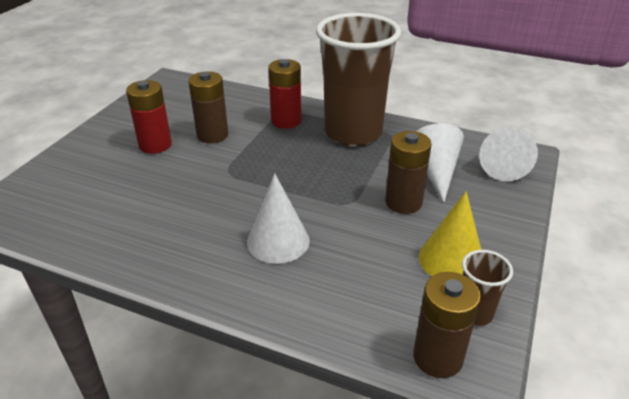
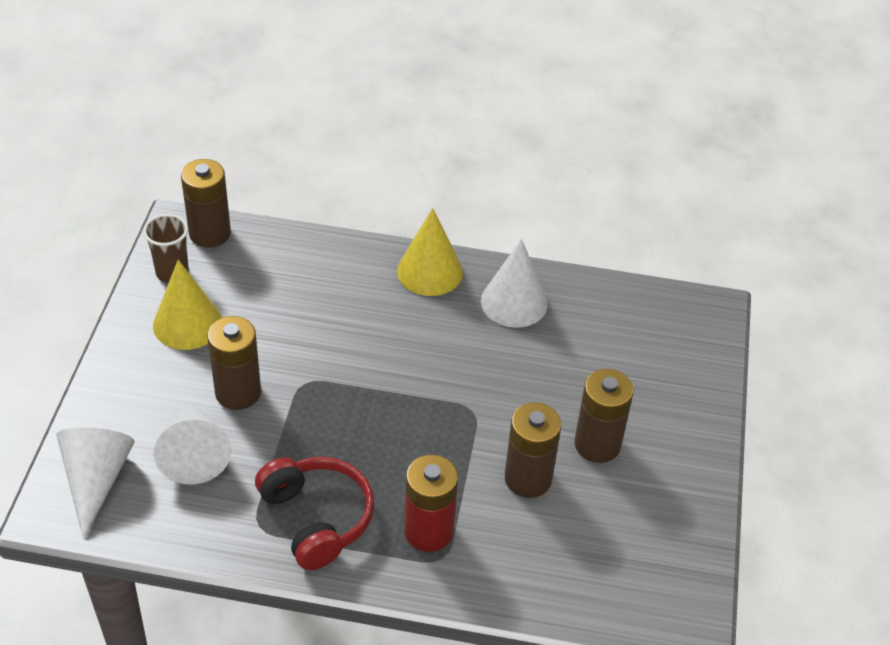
camera: 165 degrees right, 10 degrees up
red battery [126,80,172,154] -> brown battery [575,369,634,463]
white cone [247,173,310,264] -> white cone moved to [481,239,548,328]
brown cup [316,13,401,146] -> red headphones [255,456,374,570]
none -> yellow cone [397,208,463,296]

